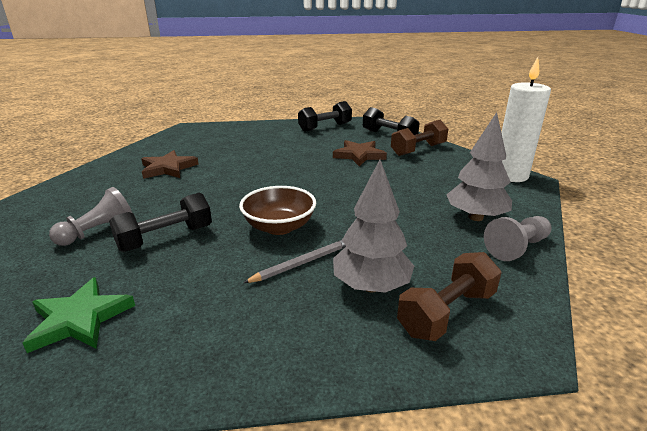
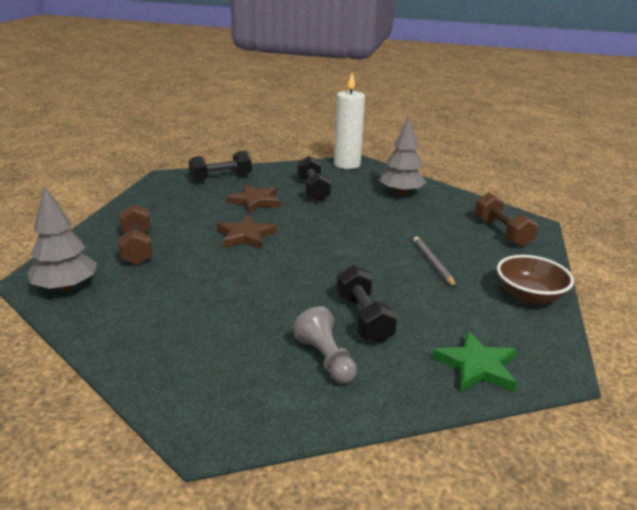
camera: 70 degrees left, 0 degrees up
brown star [141,150,199,179] -> brown star moved to [217,215,277,249]
brown bowl [239,186,316,235] -> brown bowl moved to [497,255,574,304]
black dumbbell [298,101,352,132] -> black dumbbell moved to [297,156,331,202]
grey tree [333,160,414,293] -> grey tree moved to [27,186,97,292]
brown dumbbell [391,120,448,156] -> brown dumbbell moved to [118,204,152,265]
grey pawn [484,216,552,261] -> none

